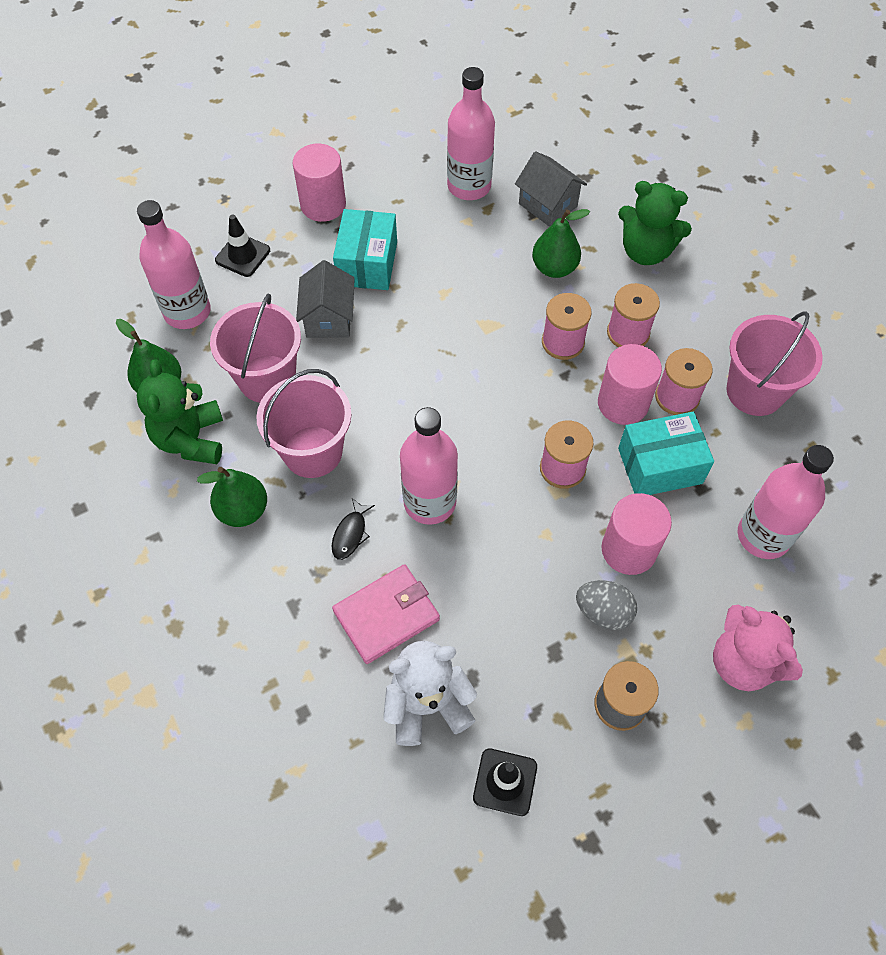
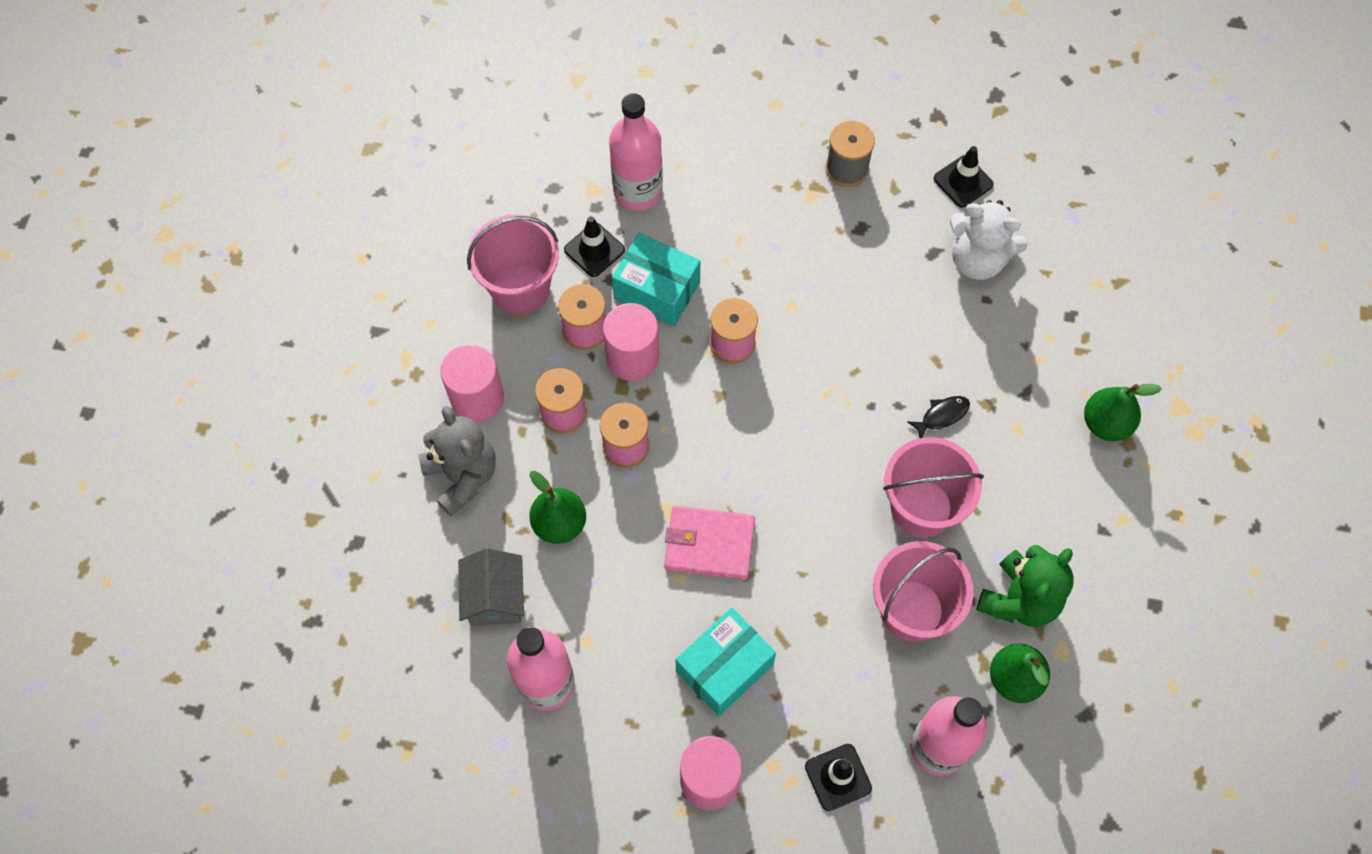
camera: 140 degrees left, 5 degrees up
green pear [197,467,267,527] -> green pear moved to [1084,384,1162,441]
grey house [296,260,355,338] -> none
pink wallet [332,564,440,664] -> pink wallet moved to [664,506,755,580]
pink bottle [400,407,458,525] -> none
grey egg [576,580,637,630] -> none
pink cylinder [601,493,672,575] -> pink cylinder moved to [440,345,504,422]
green teddy bear [618,181,692,265] -> grey teddy bear [419,406,496,517]
pink teddy bear [713,605,803,691] -> none
none -> black traffic cone [564,216,625,277]

